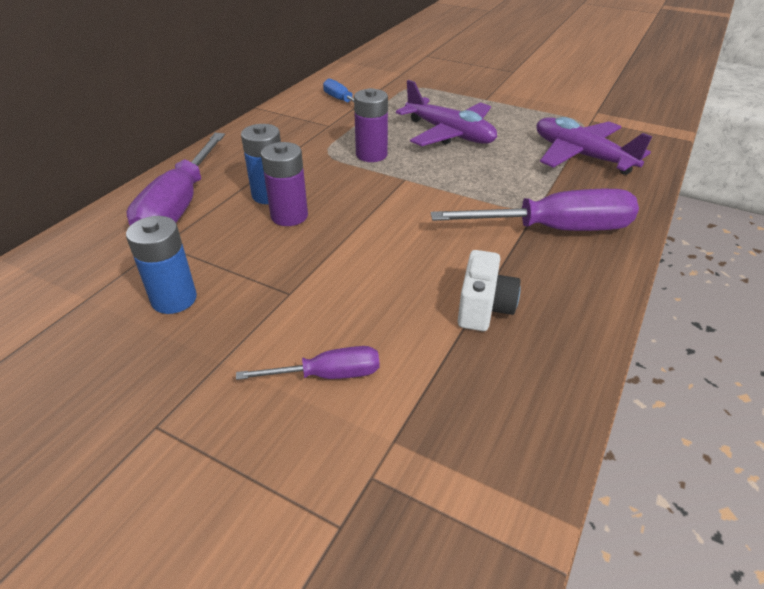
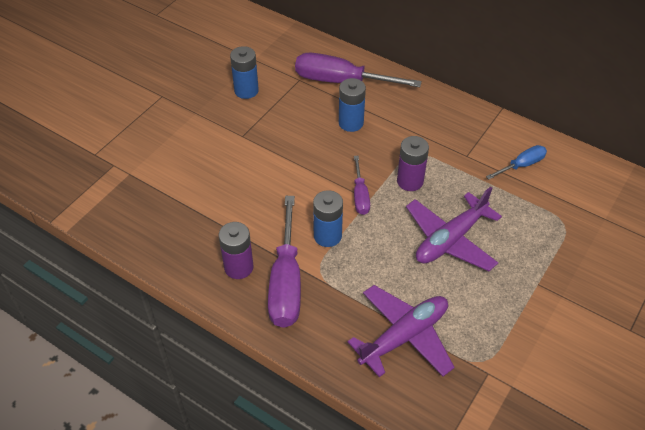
camera: 95 degrees right, 10 degrees up
purple screwdriver [236,346,379,380] -> purple screwdriver moved to [354,156,370,215]
purple battery [261,142,308,226] -> purple battery moved to [219,222,254,279]
white camera [458,250,521,331] -> none
none -> blue battery [313,190,343,247]

